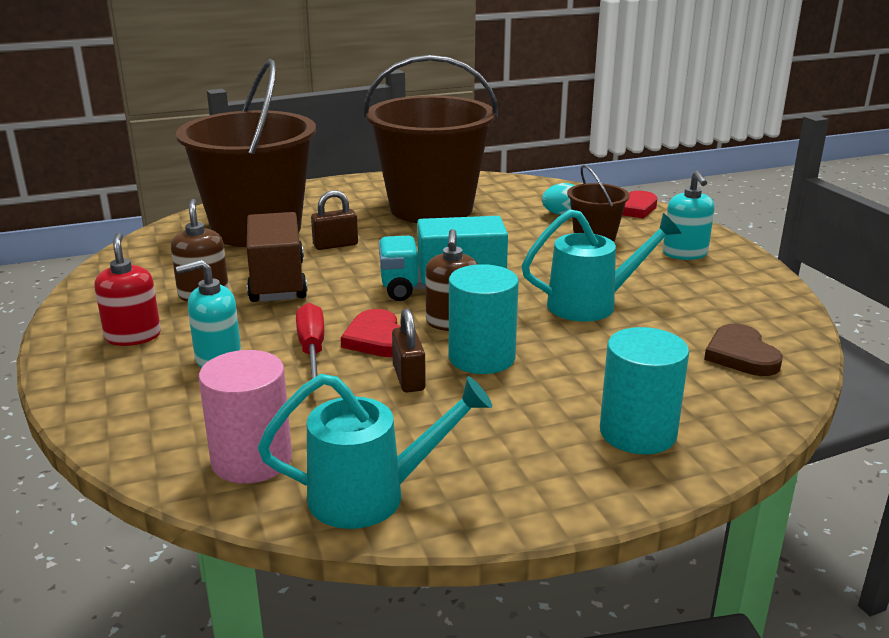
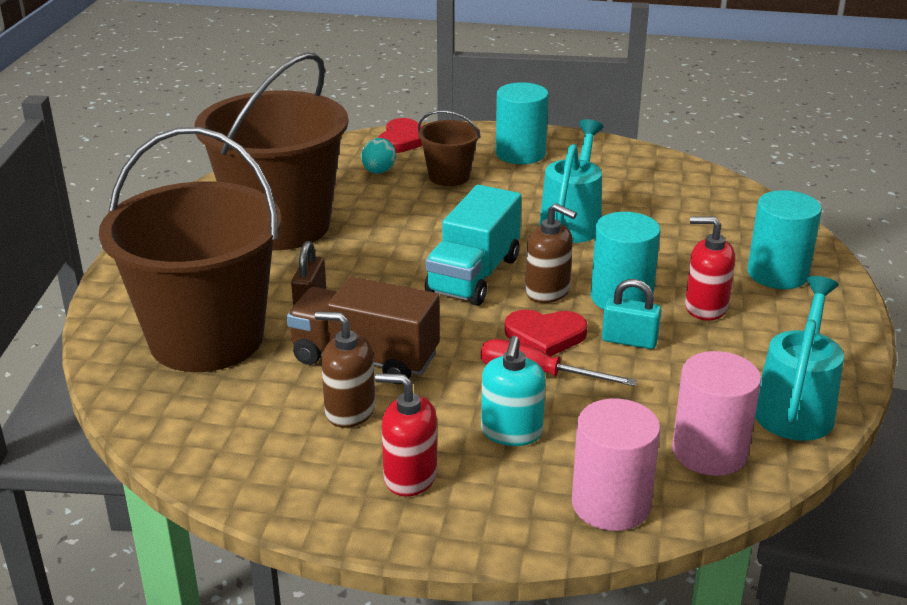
camera: 60 degrees left, 5 degrees up
brown padlock [392,308,426,393] -> turquoise padlock [602,279,662,349]
turquoise soap dispenser [663,171,714,260] -> turquoise cylinder [496,82,549,164]
brown heart [704,324,783,376] -> none
none -> pink cylinder [572,399,661,531]
none -> red soap dispenser [685,216,735,321]

